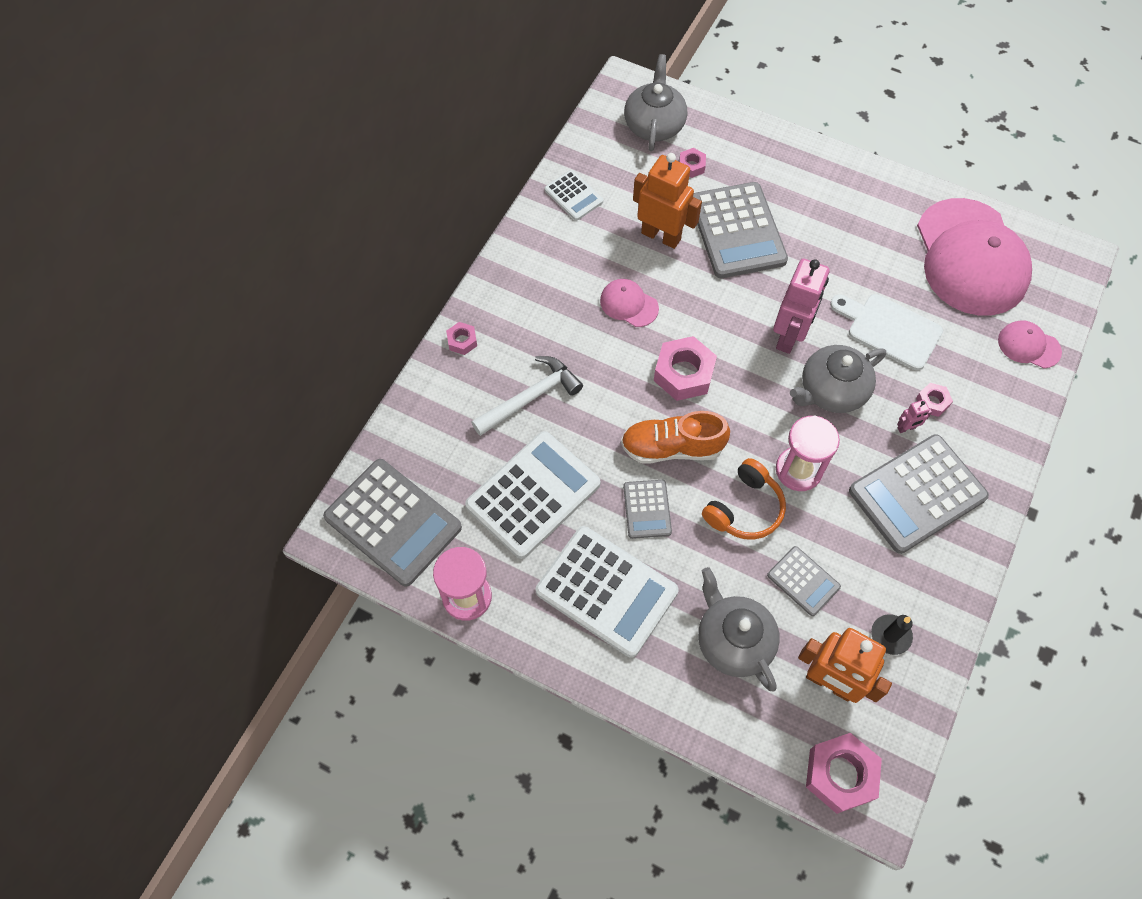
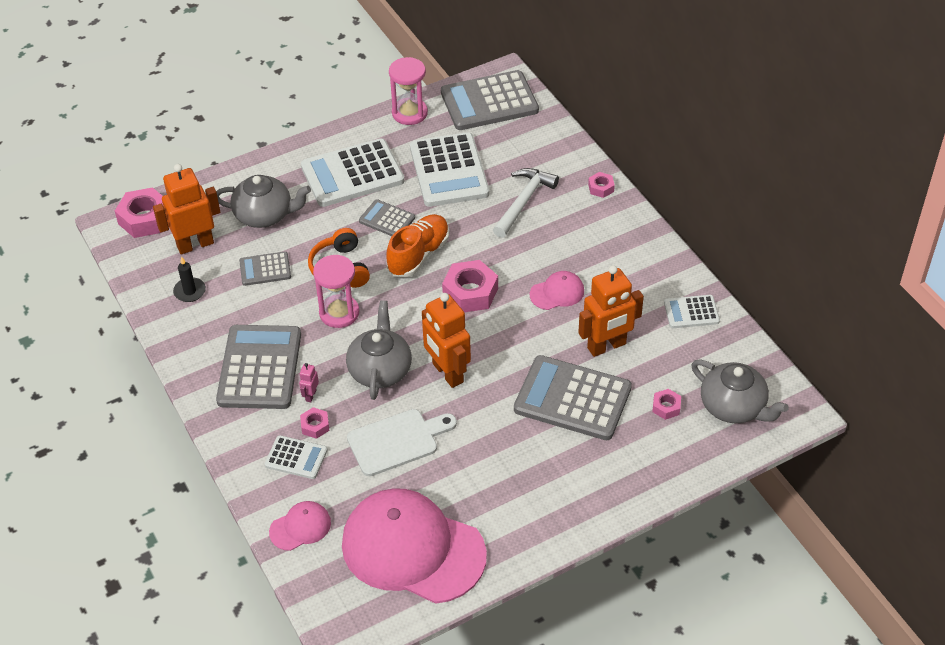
camera: 125 degrees right, 15 degrees down
white hammer [471,356,583,436] -> white hammer turned 150 degrees counterclockwise [493,168,559,238]
pink robot [773,259,830,354] -> orange robot [422,293,471,388]
none -> white calculator [265,435,327,479]

